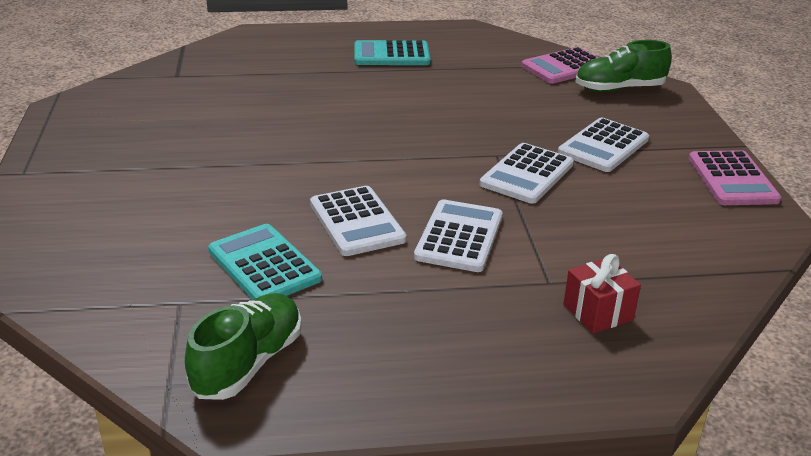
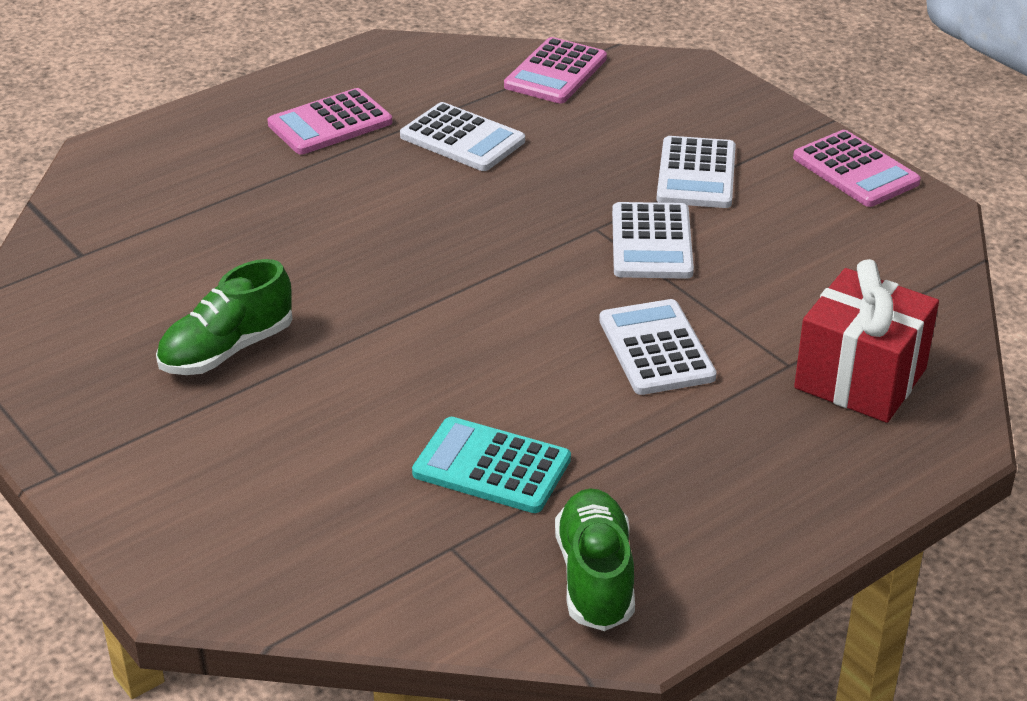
camera: 30 degrees left, 5 degrees up
white calculator [310,186,407,256] -> white calculator moved to [400,102,525,171]
turquoise calculator [354,40,430,65] -> pink calculator [267,88,392,154]
red gift [563,254,641,334] -> red gift [794,259,939,423], size x1.78
green shoe [575,40,672,92] -> green shoe moved to [156,259,292,375]

